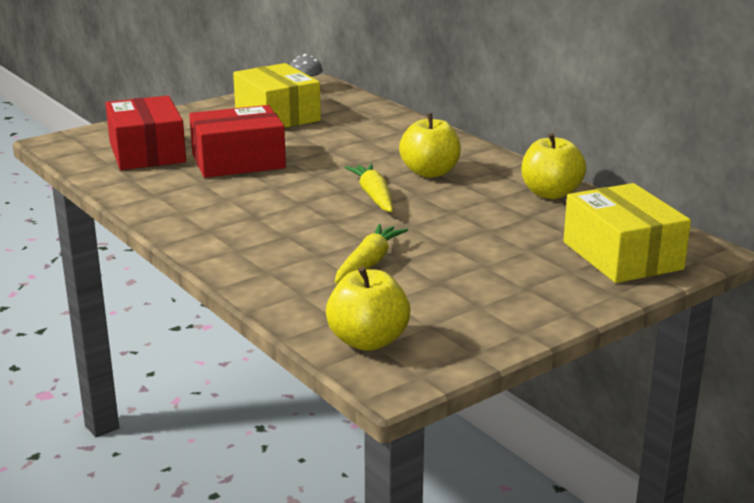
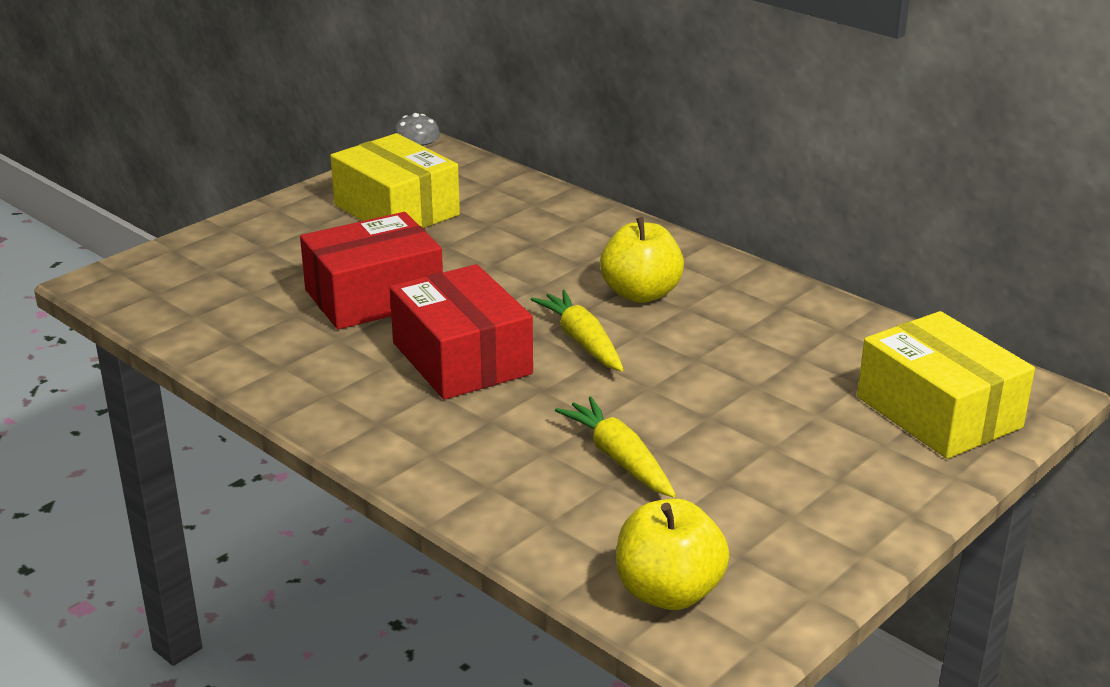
camera: 10 degrees left, 5 degrees up
red box [105,96,186,170] -> red box moved to [390,264,533,400]
yellow carrot [335,224,408,284] -> yellow carrot turned 45 degrees counterclockwise [555,397,676,498]
yellow apple [522,133,586,199] -> none

